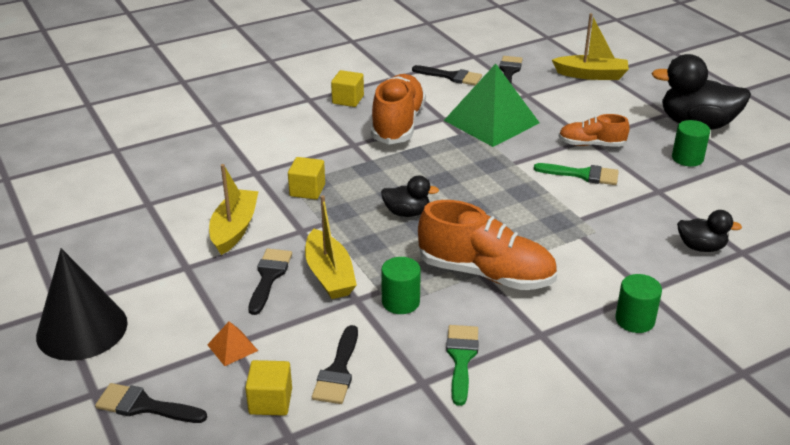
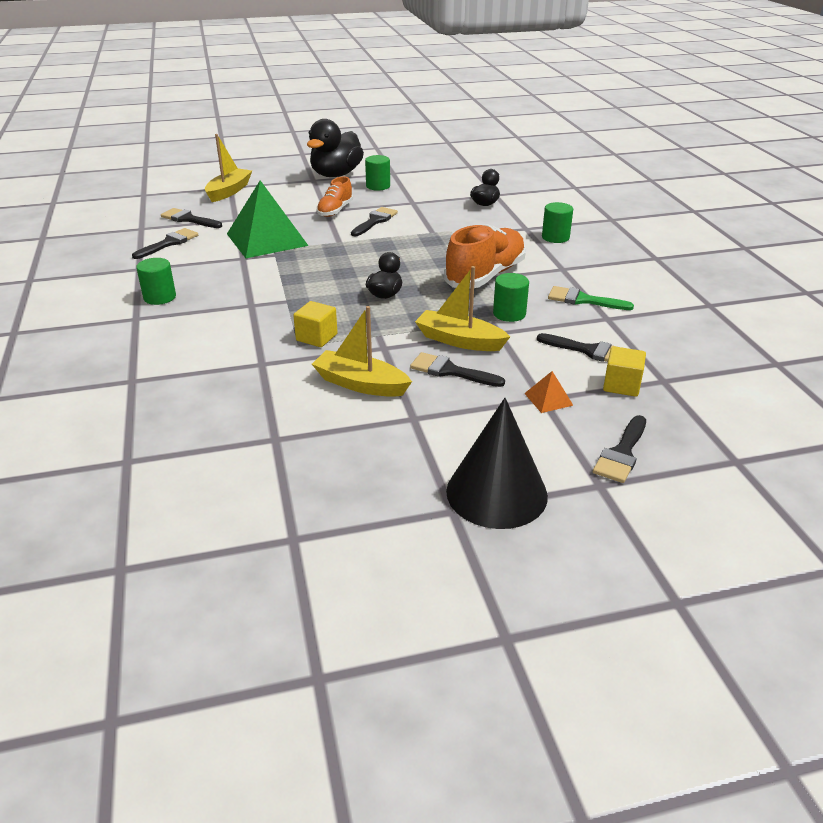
camera: 75 degrees left, 0 degrees up
yellow boat [305,195,357,299] -> yellow boat turned 150 degrees counterclockwise [415,266,510,351]
yellow cube [331,70,364,107] -> green cylinder [136,258,176,305]
orange shoe [371,74,426,145] -> none
green brush [534,163,619,185] -> black brush [351,207,398,236]

